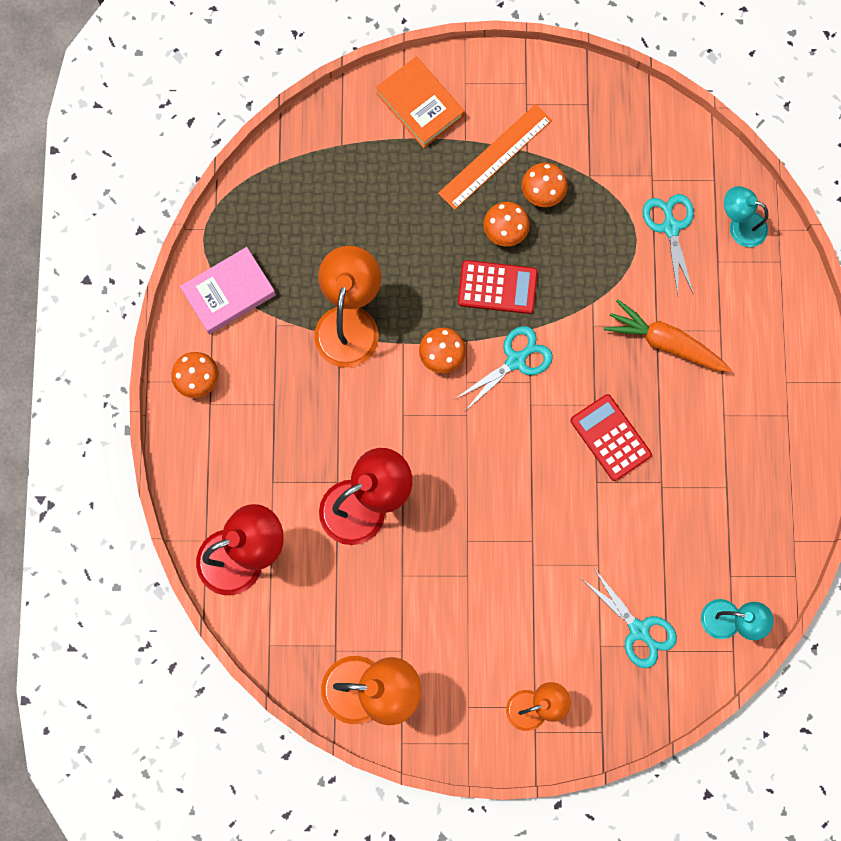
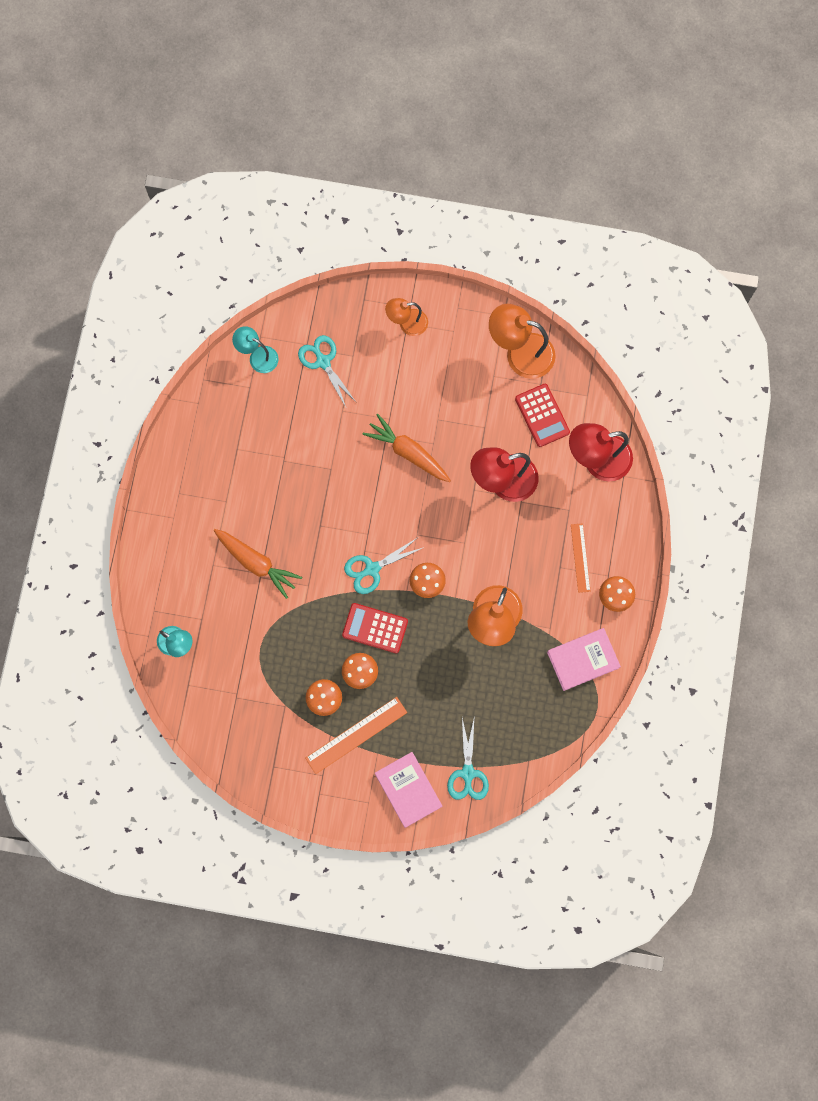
camera: 170 degrees left, 0 degrees up
orange book [376,56,464,148] -> pink book [375,752,442,828]
red calculator [571,394,652,481] -> red calculator moved to [515,384,570,447]
turquoise scissors [643,194,694,294] -> turquoise scissors moved to [447,715,489,800]
none -> orange carrot [362,414,451,482]
none -> orange ruler [571,523,591,593]

